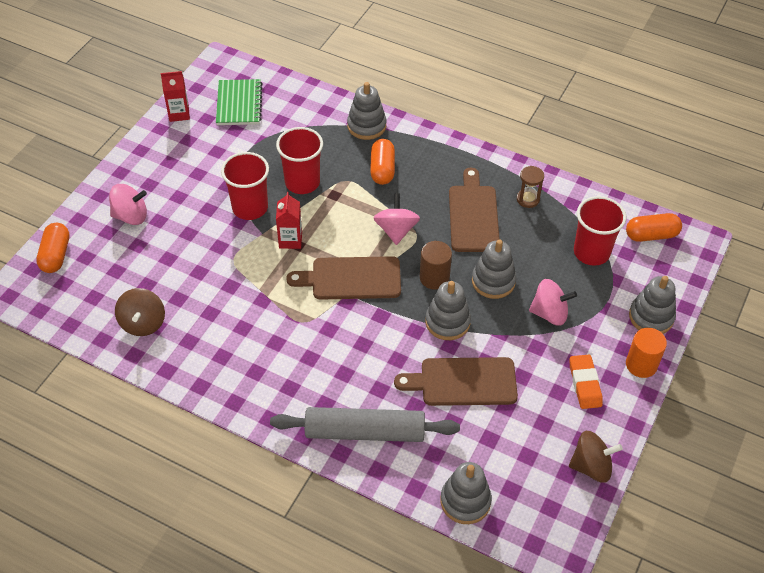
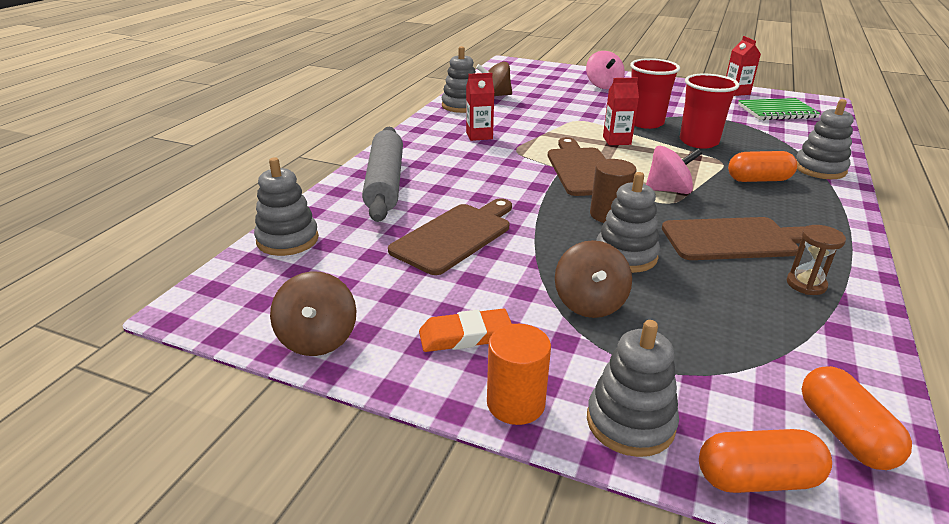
camera: 85 degrees right, 20 degrees down
orange capsule [36,223,69,273] -> orange capsule moved to [699,429,832,493]
brown cutting board [394,357,518,406] -> brown cutting board turned 45 degrees clockwise [388,198,512,275]
grey stacking toy [425,281,471,340] -> grey stacking toy moved to [442,46,476,113]
pink spinning top [529,279,577,326] -> brown spinning top [555,240,632,318]
red cup [574,196,626,266] -> none
none -> red carton [466,73,494,141]

